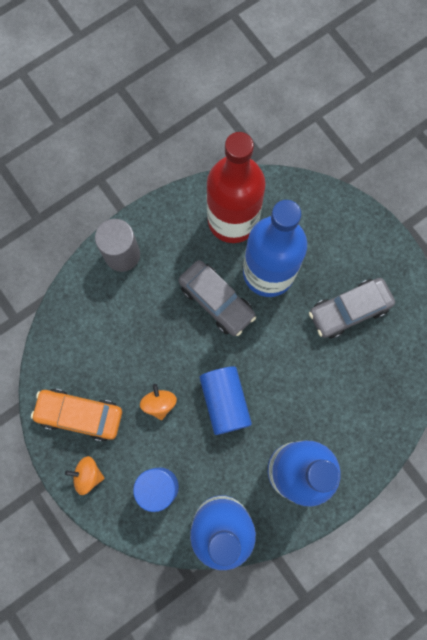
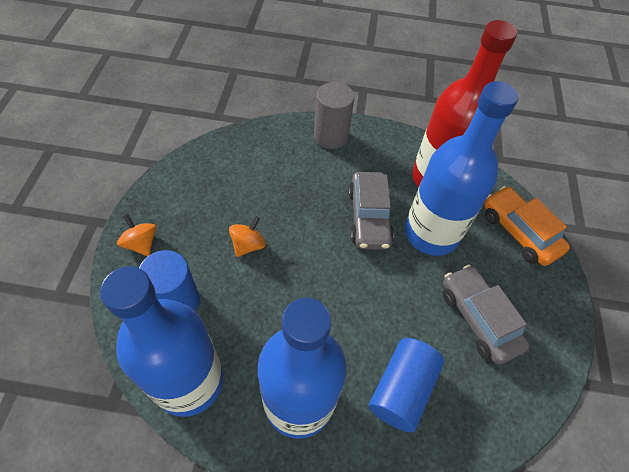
camera: 40 degrees right, 20 degrees down
orange car [31,389,122,441] -> orange car moved to [484,186,570,266]
blue cylinder [200,366,252,435] -> blue cylinder moved to [369,338,444,432]
grey car [309,278,395,339] -> grey car turned 45 degrees clockwise [443,265,530,364]

